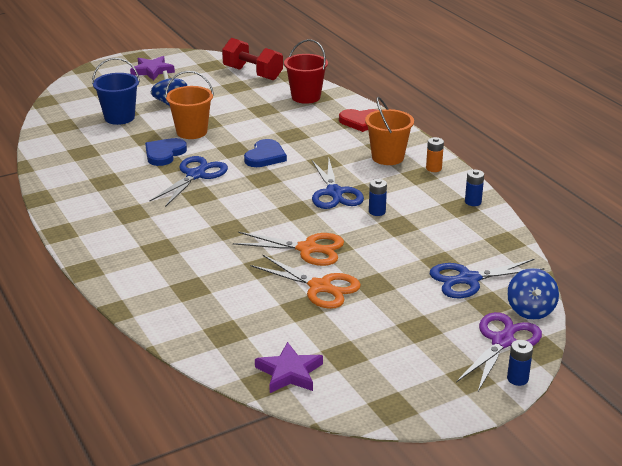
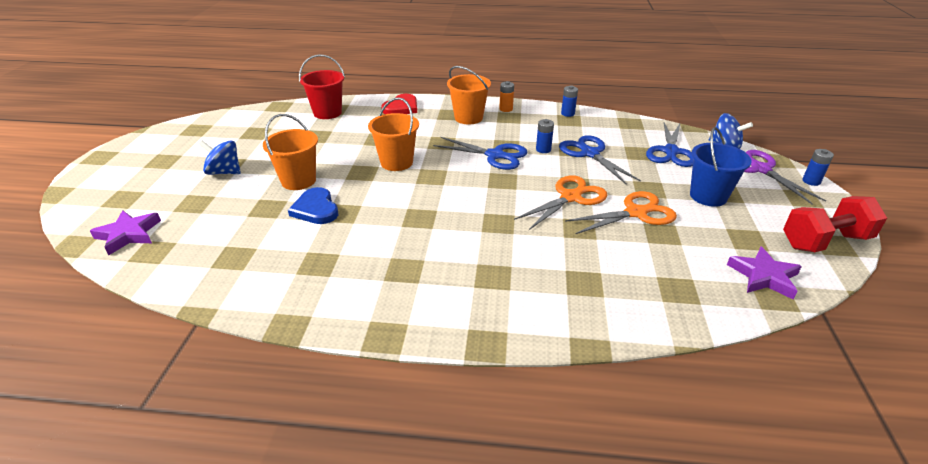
camera: 55 degrees left, 5 degrees up
blue bucket [92,58,140,125] -> blue bucket moved to [690,127,752,207]
purple star [130,56,175,80] -> purple star moved to [90,210,161,255]
blue scissors [149,156,228,207] -> blue scissors moved to [559,135,641,185]
red dumbbell [222,38,283,81] -> red dumbbell moved to [783,196,887,252]
blue heart [244,139,287,167] -> orange bucket [368,97,419,171]

